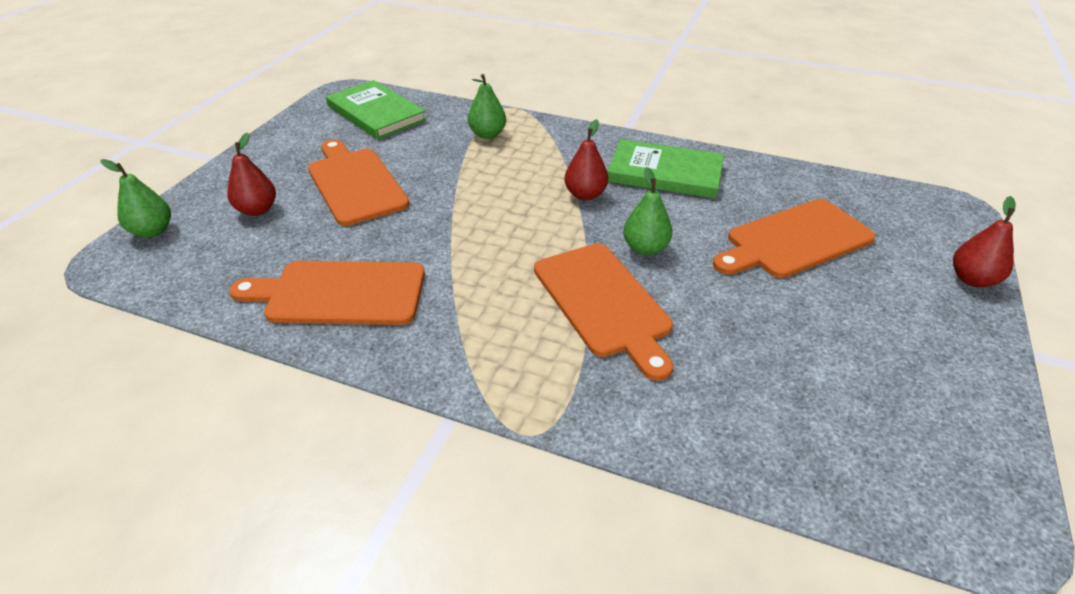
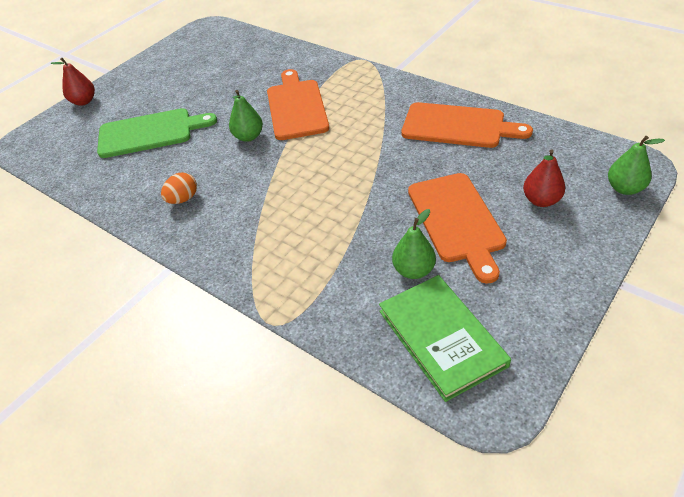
camera: 160 degrees left, 5 degrees up
green pear [468,74,506,139] -> green pear moved to [392,209,436,279]
red pear [564,119,608,200] -> none
green book [607,139,724,199] -> orange egg [161,173,197,204]
orange cutting board [713,199,875,278] -> green cutting board [97,108,217,158]

